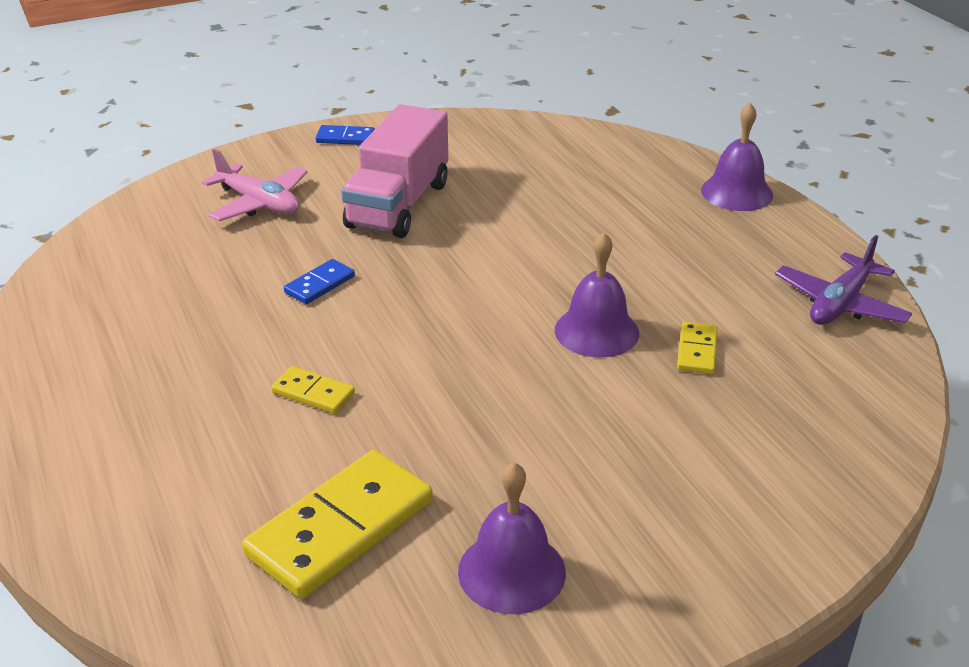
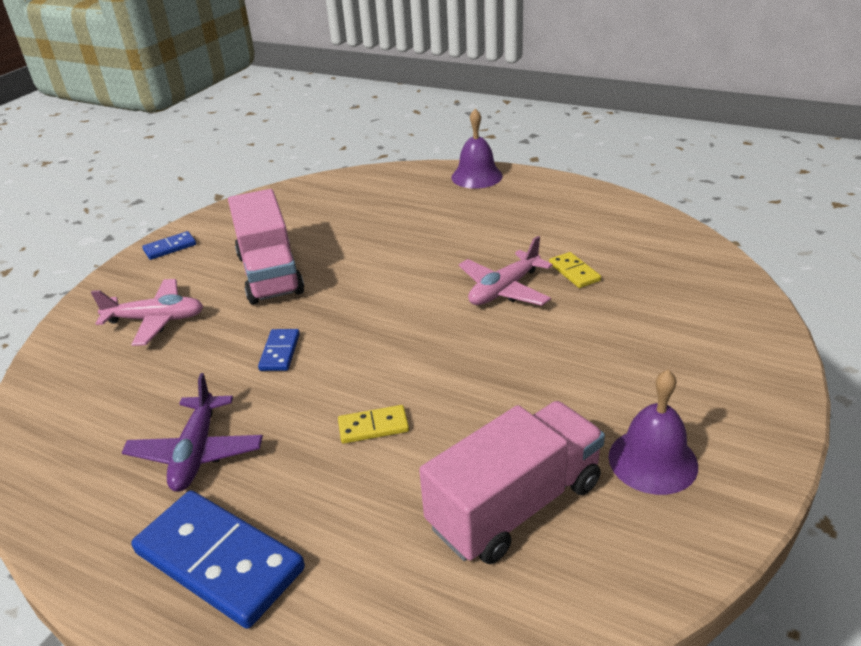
camera: 35 degrees left, 0 degrees up
yellow domino [242,450,433,599] -> pink truck [419,401,605,564]
purple bell [555,232,639,358] -> pink plane [459,236,553,306]
purple plane [775,235,912,325] -> purple plane moved to [122,373,263,492]
none -> blue domino [131,491,305,629]

